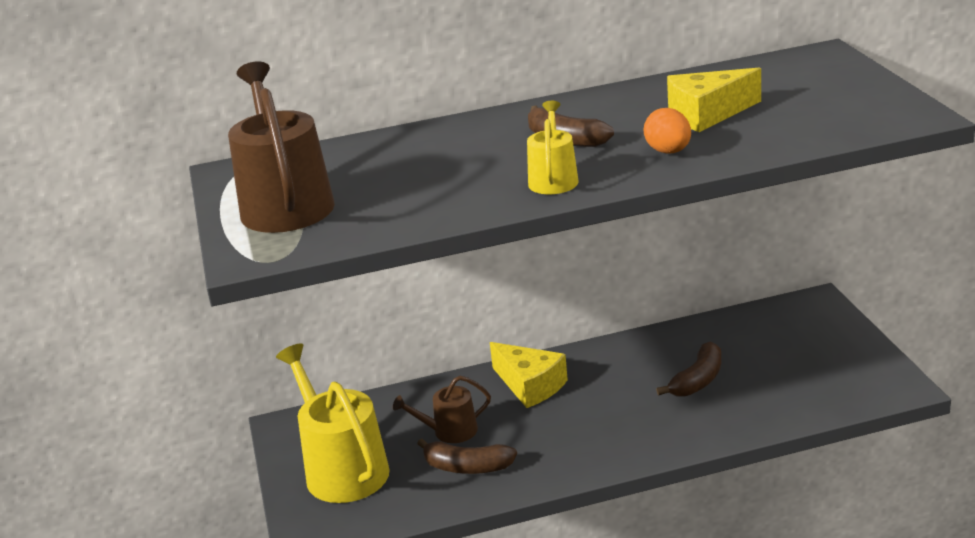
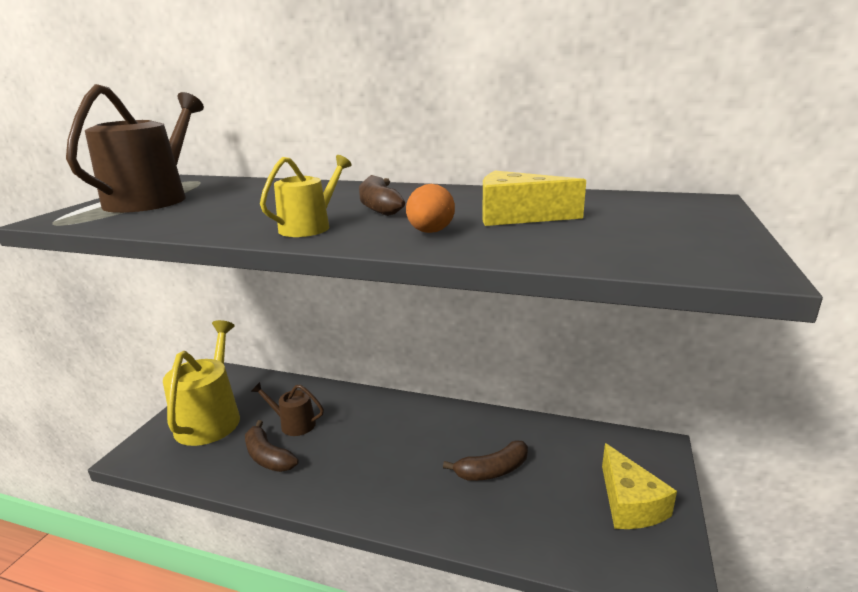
camera: 30 degrees right, 5 degrees down
yellow cheese [490,342,568,408] -> yellow cheese moved to [602,443,677,529]

